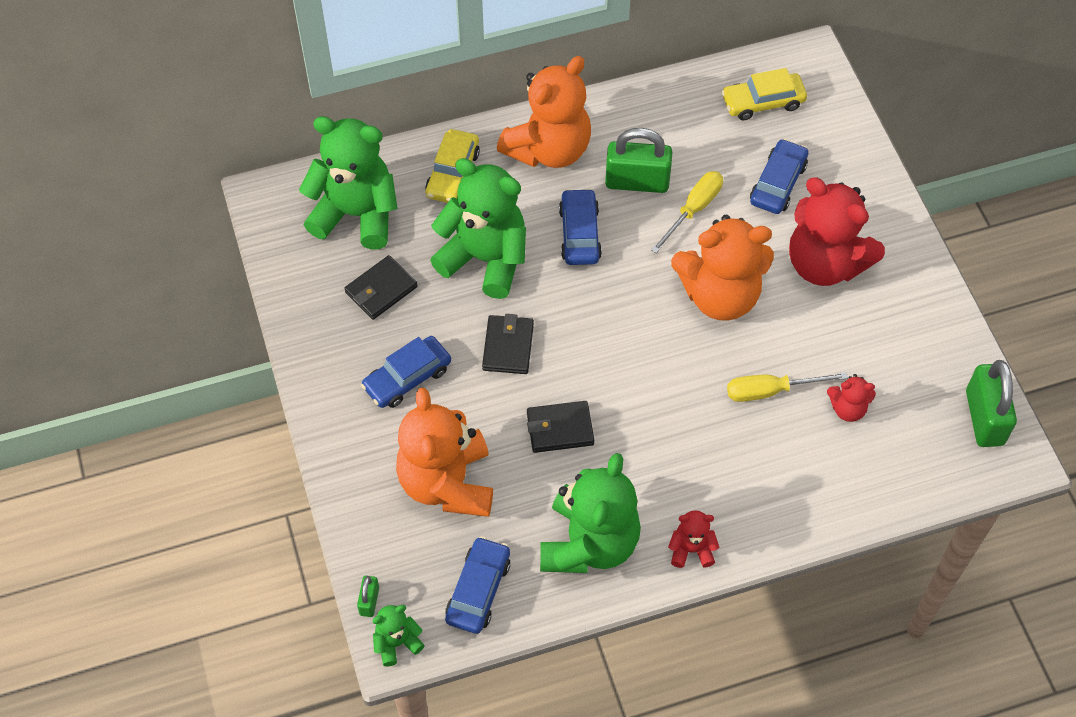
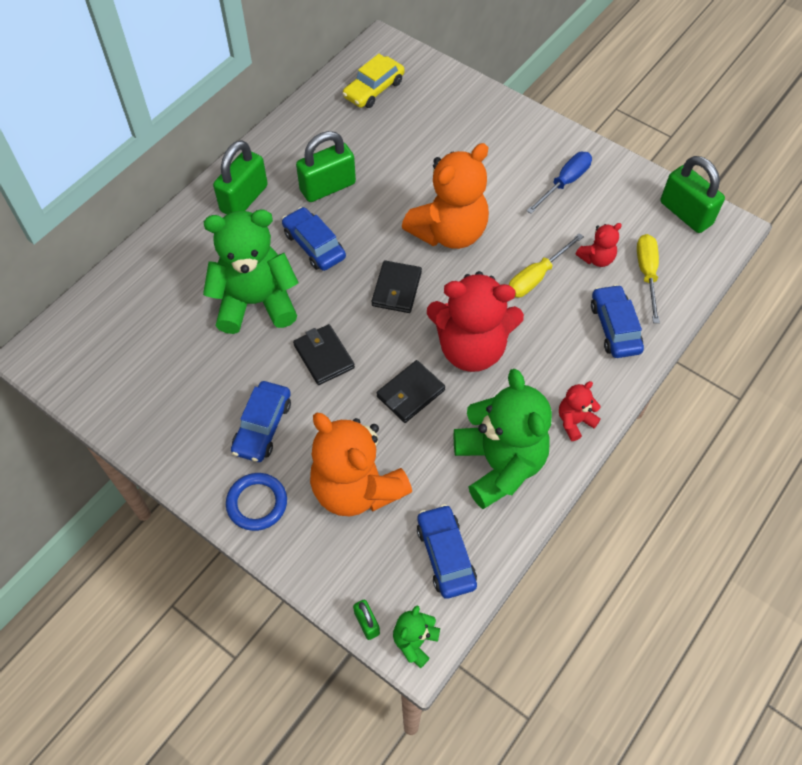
camera: 35 degrees left, 0 degrees up
green teddy bear [299,116,398,250] -> none
black wallet [344,255,418,320] -> black wallet moved to [372,260,422,313]
yellow car [425,129,480,203] -> none
orange teddy bear [497,56,591,168] -> green padlock [213,140,268,215]
yellow screwdriver [651,171,723,253] -> yellow screwdriver moved to [637,234,660,323]
blue car [750,139,809,214] -> blue car moved to [591,285,644,358]
red teddy bear [789,177,885,286] -> red teddy bear moved to [427,271,524,372]
none -> blue ring [226,473,287,531]
none -> blue screwdriver [526,152,592,214]

